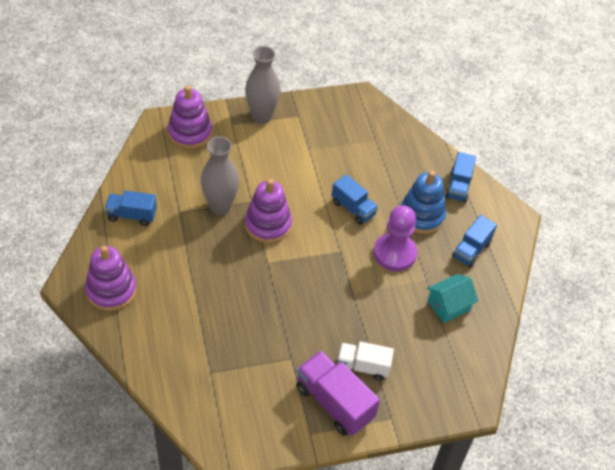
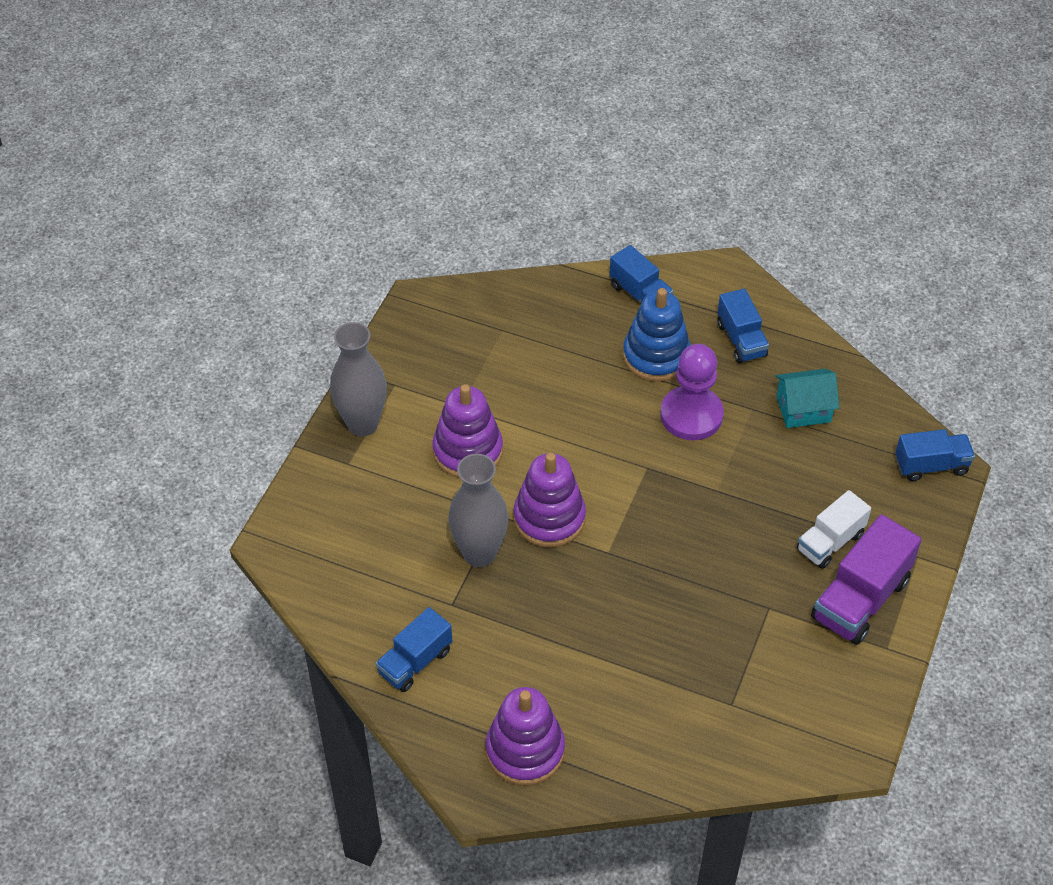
camera: 50 degrees left, 0 degrees up
purple stacking toy [168,86,212,149] -> purple stacking toy moved to [432,384,503,478]
purple truck [296,351,380,436] -> purple truck turned 45 degrees counterclockwise [811,514,922,645]
blue truck [332,174,378,225] -> blue truck moved to [895,429,975,481]
turquoise house [427,274,478,323] -> turquoise house turned 75 degrees clockwise [775,369,839,428]

